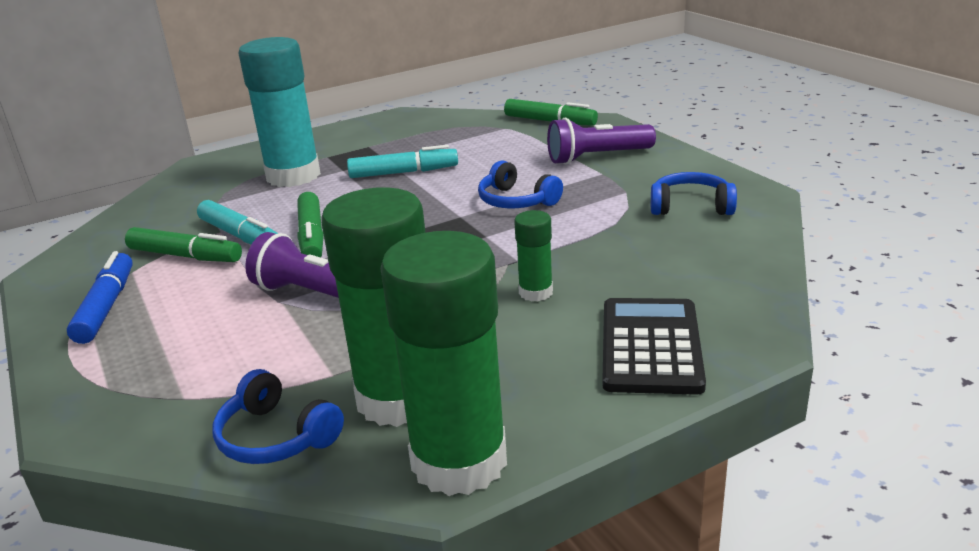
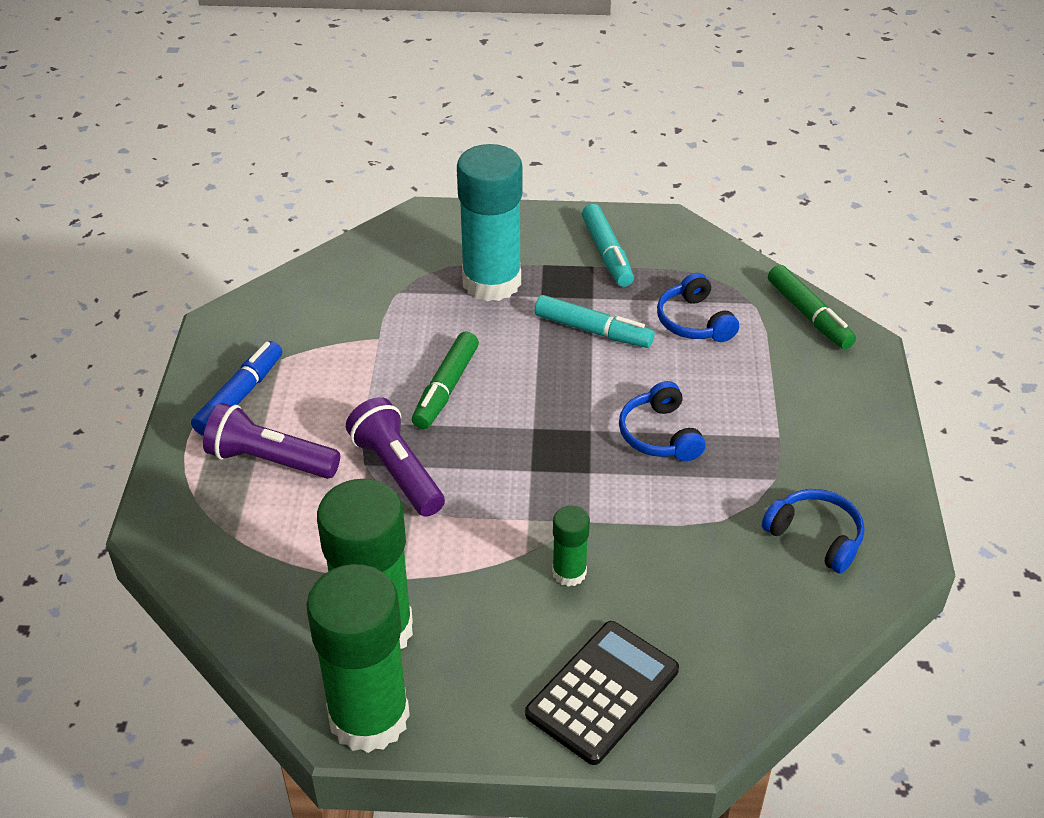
camera: 30 degrees right, 15 degrees up
green marker [125,227,242,262] -> none
turquoise marker [197,200,278,245] -> turquoise marker moved to [582,204,634,287]
blue headphones [212,369,344,464] -> blue headphones moved to [657,273,739,342]
purple flashlight [547,118,656,165] -> purple flashlight moved to [203,403,340,479]

